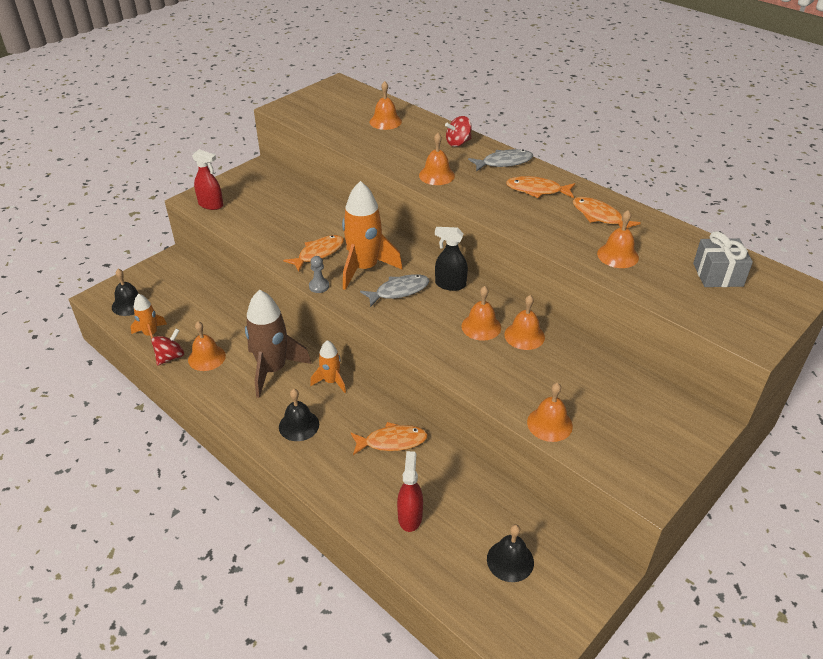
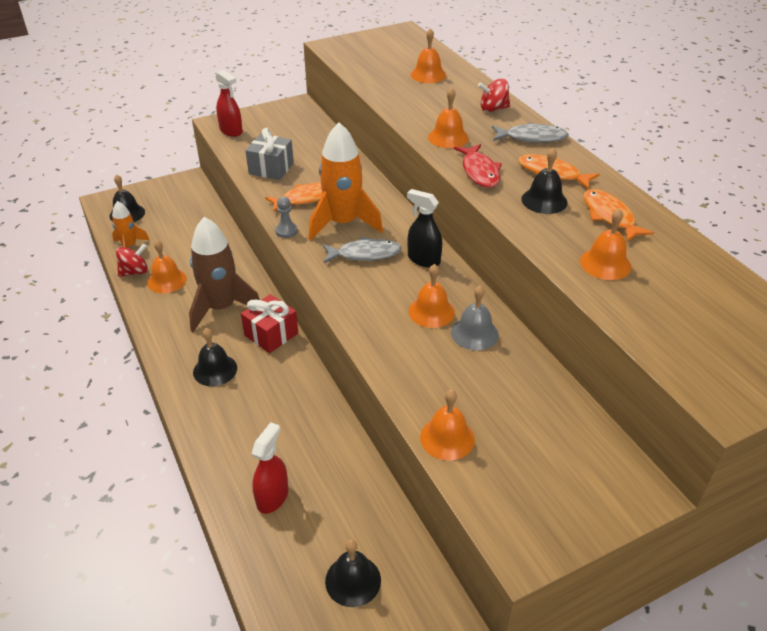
camera: 20 degrees right, 0 degrees up
orange rocket [310,340,346,393] -> red gift [241,294,298,353]
orange fish [351,422,428,455] -> none
orange bell [504,295,545,350] -> grey bell [451,285,499,350]
grey gift [693,231,753,287] -> grey gift moved to [246,128,294,180]
none -> red fish [454,144,502,188]
none -> black bell [521,147,567,214]

